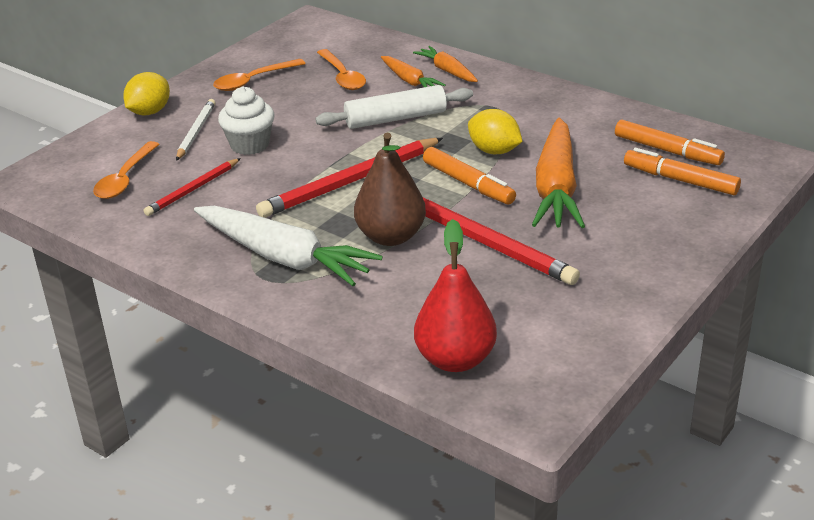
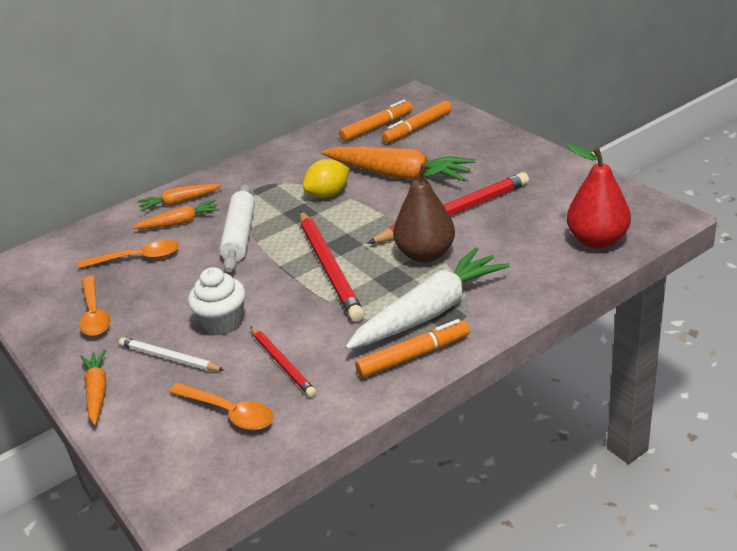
camera: 70 degrees left, 0 degrees up
yellow lemon [123,72,170,115] -> orange carrot [80,349,107,425]
orange marker [423,147,516,205] -> orange marker moved to [355,319,470,378]

